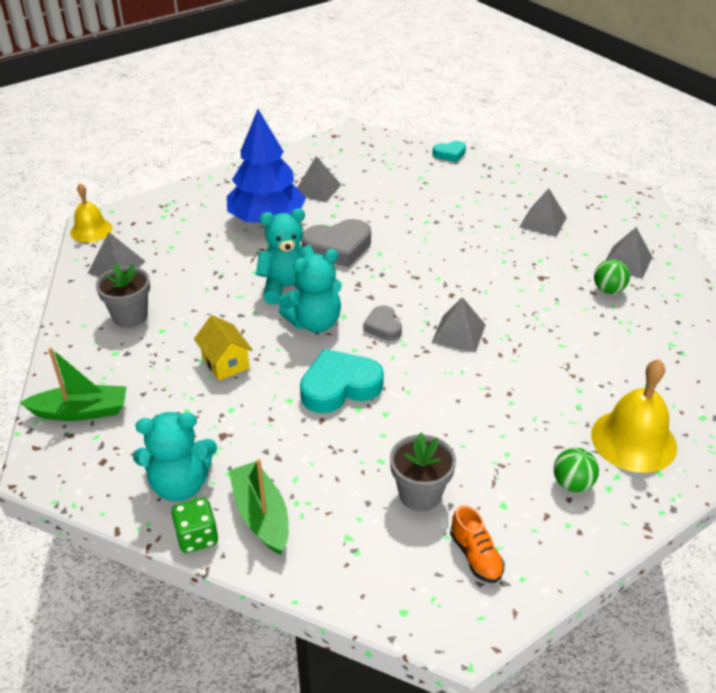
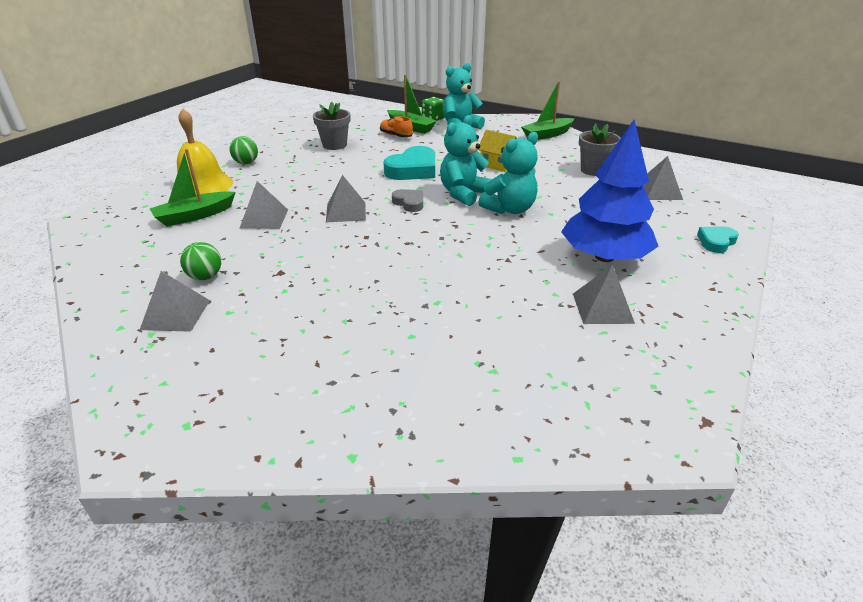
camera: 155 degrees right, 5 degrees down
yellow bell [70,183,113,242] -> none
grey heart [301,219,371,267] -> none
turquoise heart [433,141,466,162] -> turquoise heart moved to [697,226,739,253]
orange shoe [450,505,505,583] -> orange shoe moved to [380,116,413,137]
grey pyramid [519,188,567,237] -> grey pyramid moved to [239,181,288,229]
none -> green boat [150,149,236,227]

